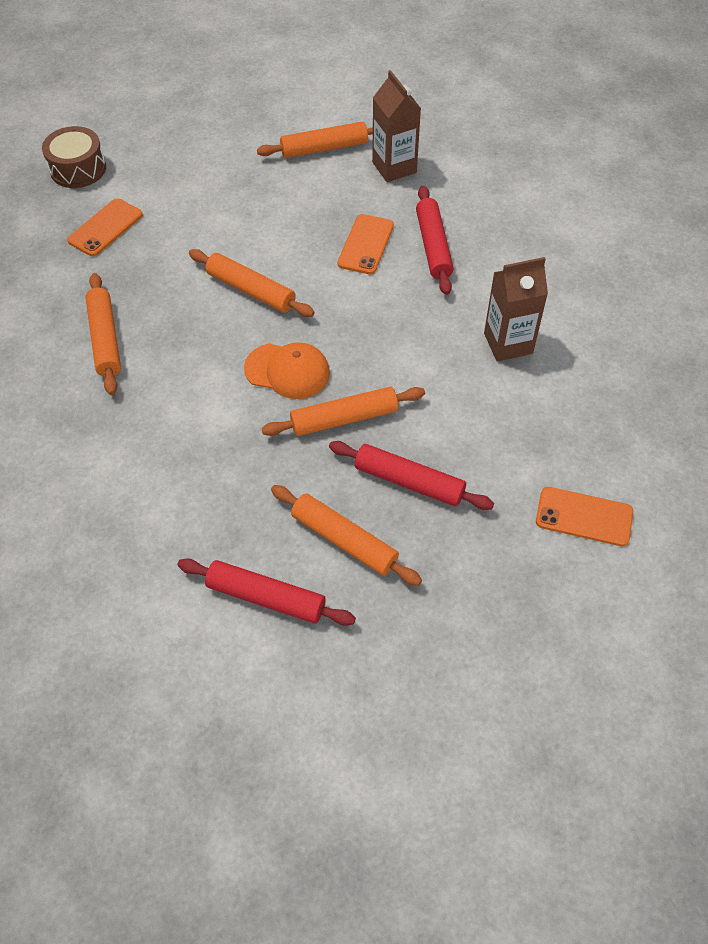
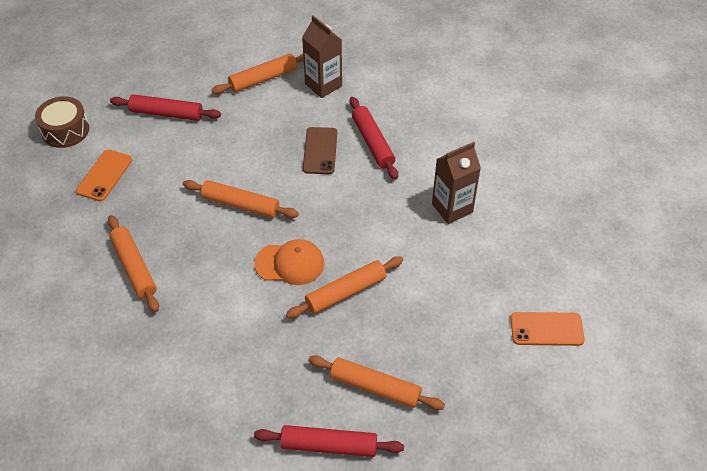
camera: 15 degrees left, 5 degrees down
red rolling pin [329,441,494,510] -> red rolling pin moved to [110,94,221,121]
orange phone [338,214,394,274] -> brown phone [303,127,337,174]

